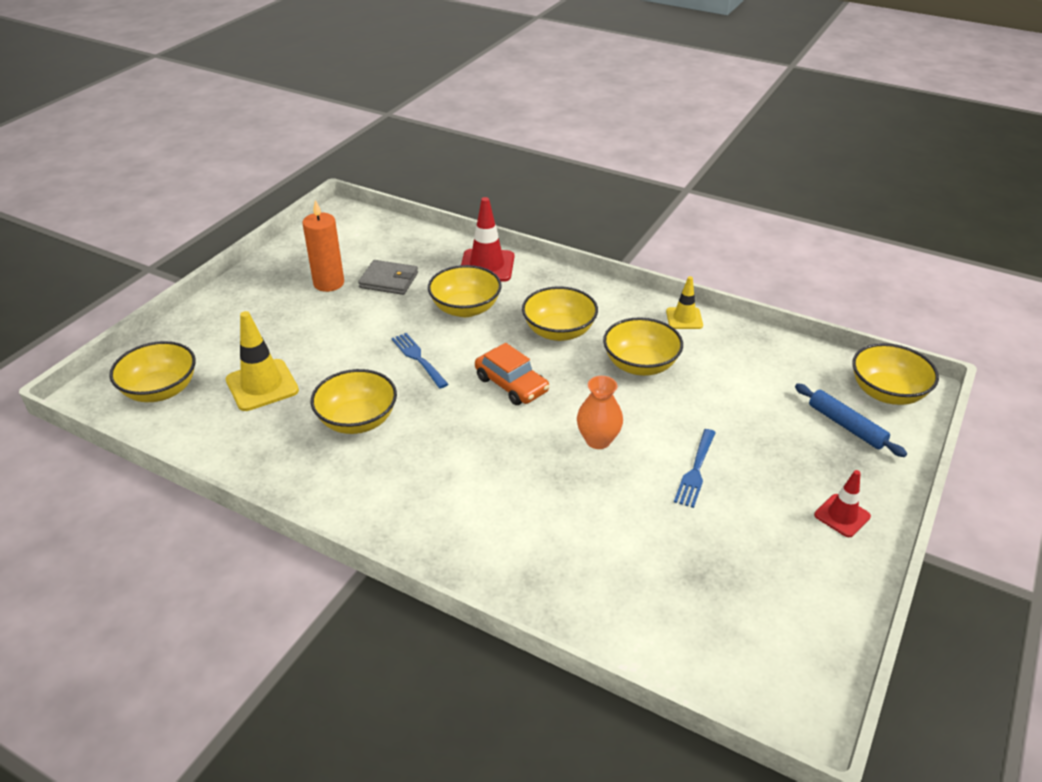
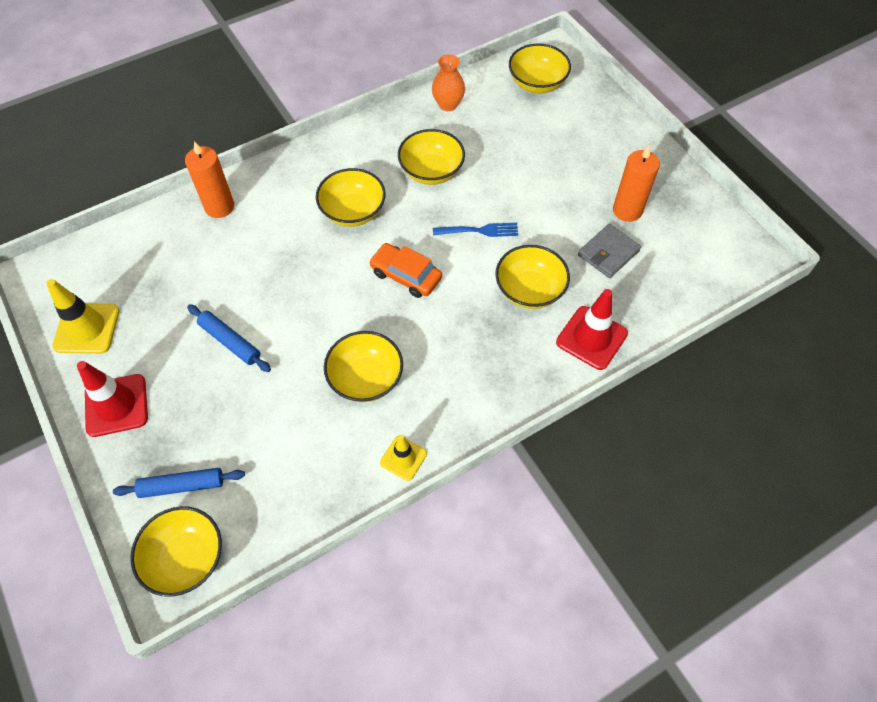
camera: 120 degrees right, 20 degrees up
yellow traffic cone [226,311,299,411] -> yellow traffic cone moved to [46,279,119,354]
orange car [475,343,549,405] -> orange car turned 45 degrees clockwise [369,243,442,298]
yellow bowl [522,286,598,341] -> yellow bowl moved to [316,168,386,227]
orange vase [577,376,623,449] -> orange vase moved to [432,54,465,111]
blue fork [674,429,716,508] -> blue rolling pin [187,304,271,372]
red traffic cone [814,470,871,537] -> red traffic cone [77,361,148,437], size x1.65
none -> orange candle [185,141,234,218]

